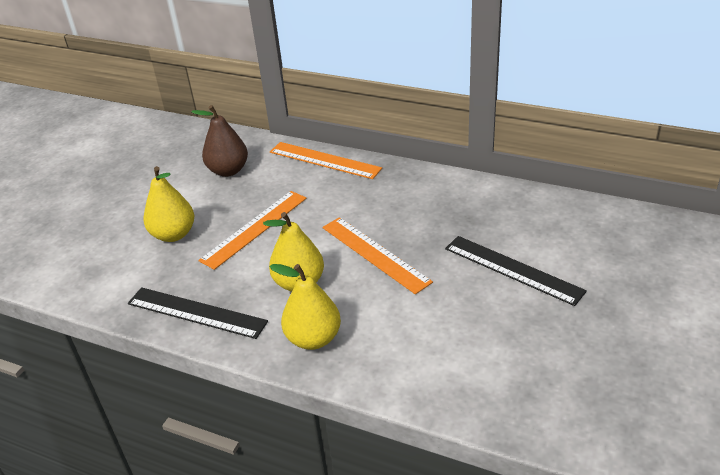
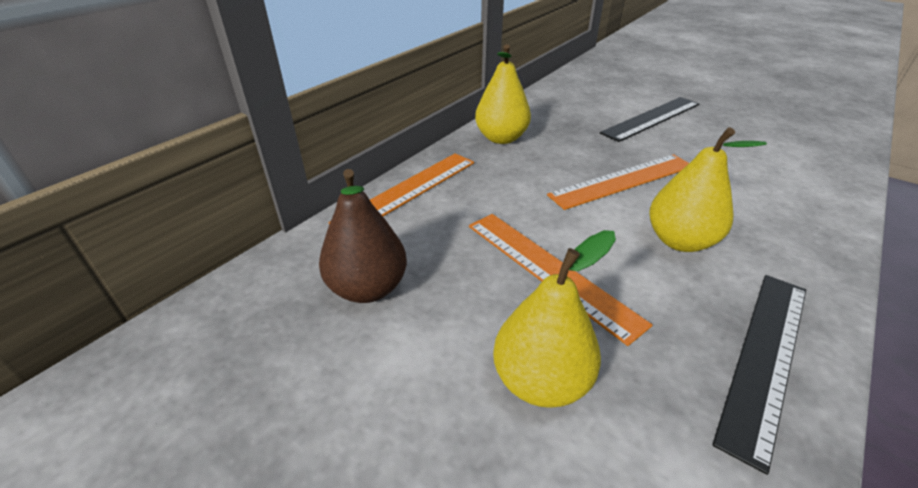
camera: 80 degrees left, 0 degrees up
yellow pear [270,264,341,350] -> yellow pear moved to [475,44,531,144]

